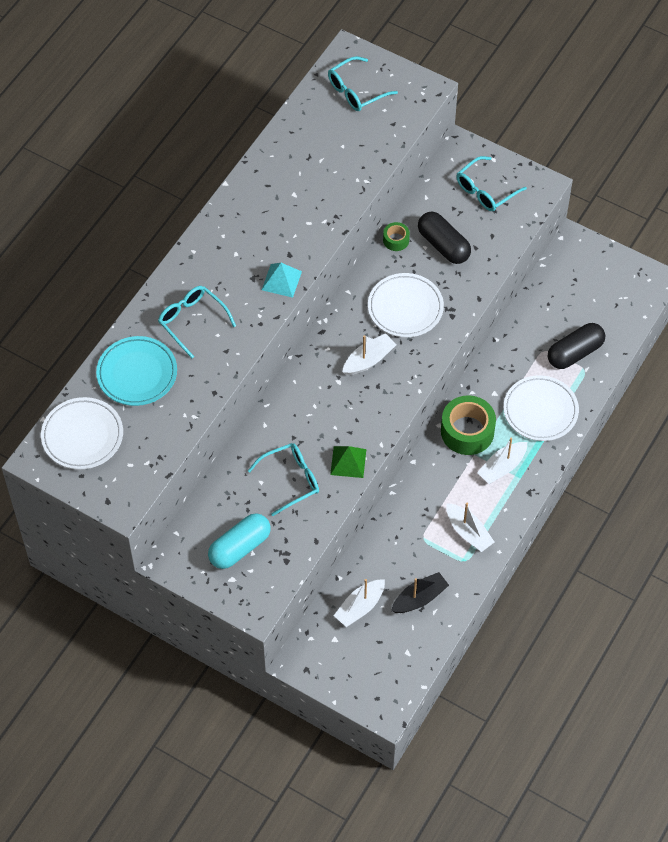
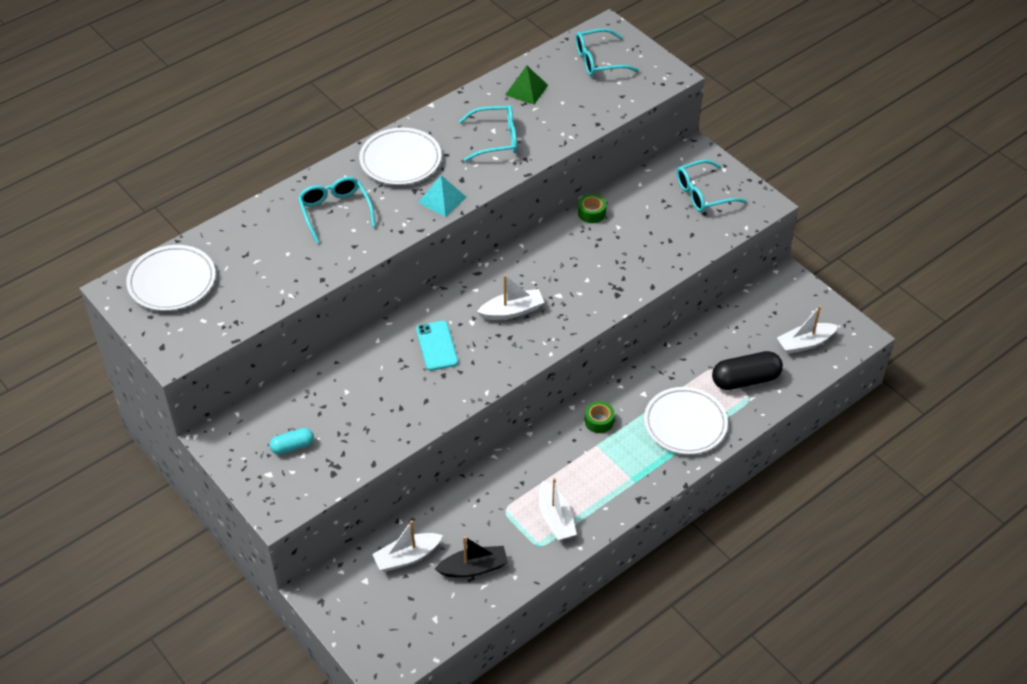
camera: 20 degrees right, 10 degrees down
turquoise plate [96,336,177,406] -> none
turquoise capsule [208,513,271,569] -> turquoise capsule [270,428,314,454], size x0.56
turquoise glasses [248,443,319,516] -> turquoise glasses moved to [459,105,517,161]
green pyramid [330,446,366,478] -> green pyramid moved to [505,66,548,105]
white plate [368,273,444,337] -> white plate moved to [359,128,442,185]
black capsule [418,212,471,264] -> none
green tape [441,395,496,455] -> green tape [585,401,615,433], size x0.50
white boat [477,438,527,484] -> white boat moved to [777,305,838,354]
none -> turquoise phone [416,321,458,371]

